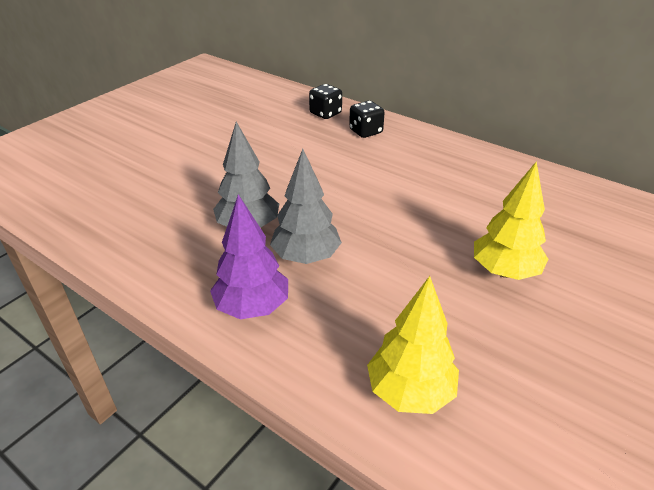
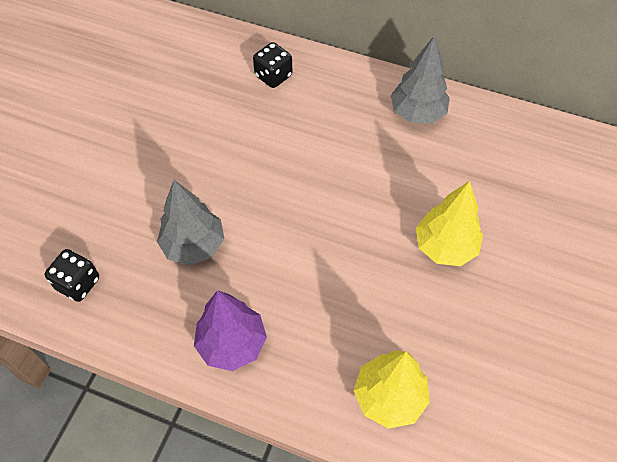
camera: 15 degrees left, 20 degrees up
grey tree [270,149,342,264] -> grey tree moved to [390,36,450,123]
black dice [309,84,342,119] -> black dice moved to [44,249,99,302]

